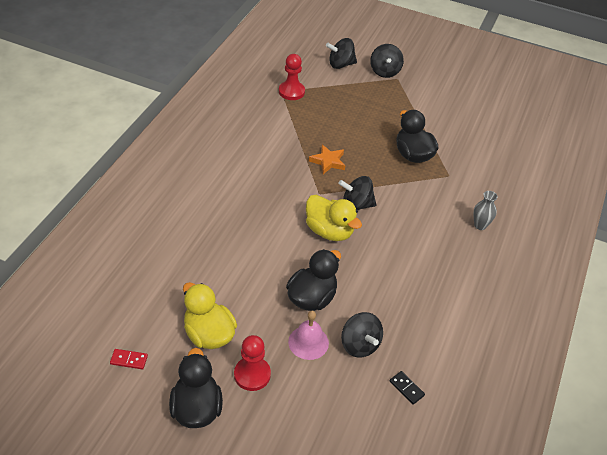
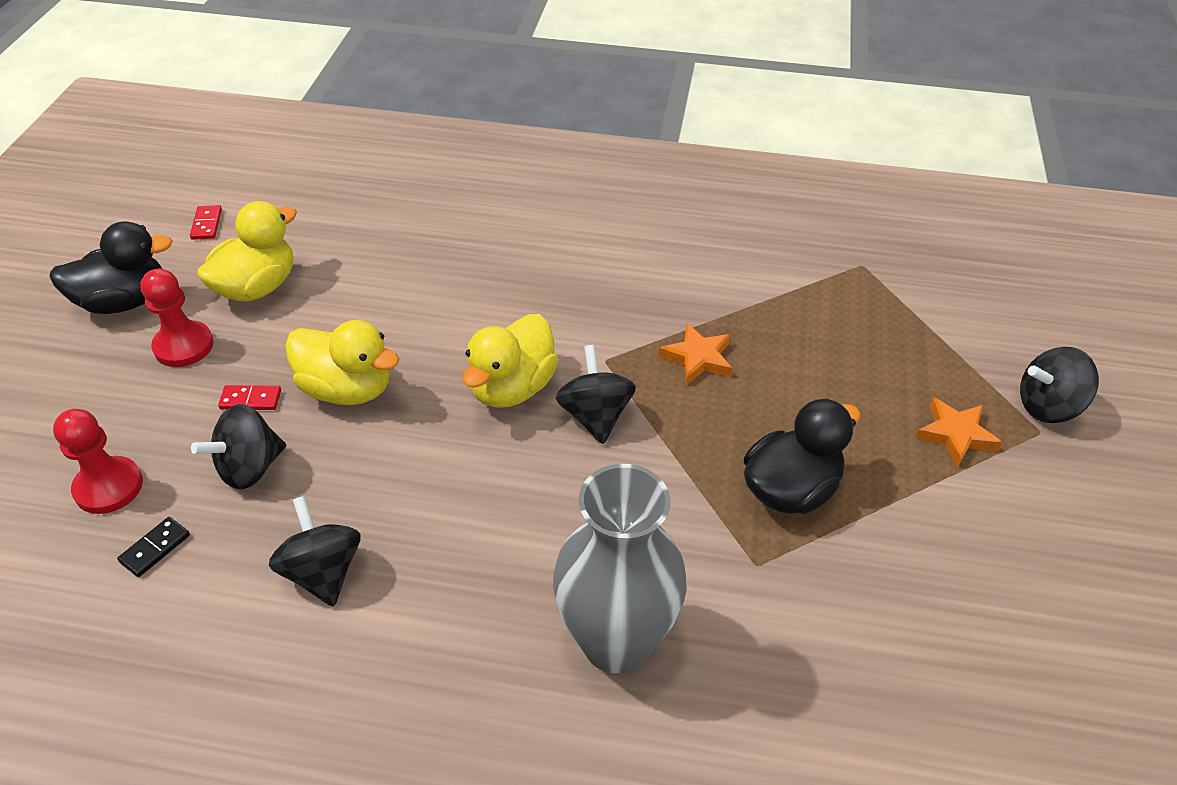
camera: 80 degrees right, 0 degrees up
red pawn [279,54,305,100] -> red pawn moved to [53,409,143,514]
black duck [286,249,341,311] -> yellow duck [285,320,399,405]
pink bell [288,311,329,360] -> red domino [218,385,281,410]
black spinning top [326,38,357,69] -> black spinning top moved to [269,496,361,607]
grey vase [473,191,498,230] -> grey vase [553,464,687,673], size x2.33
none -> orange star [915,397,1003,467]

